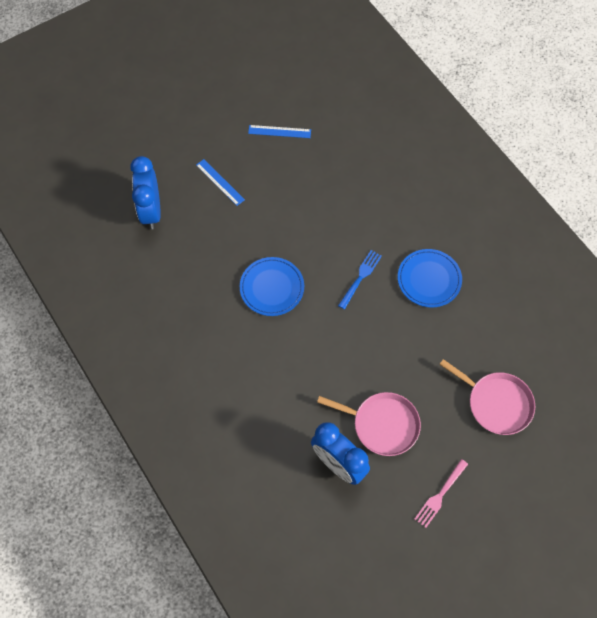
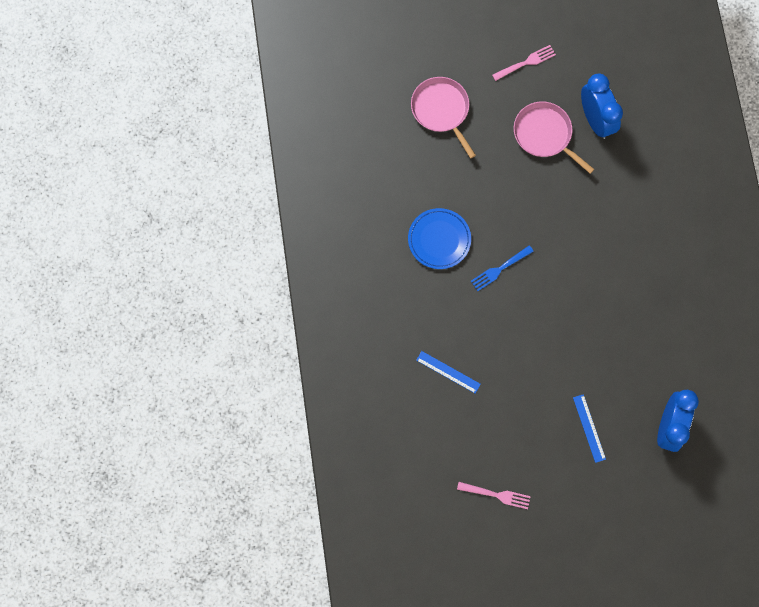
camera: 155 degrees left, 10 degrees up
blue plate [240,257,304,316] -> none
blue ruler [248,125,311,138] -> blue ruler moved to [416,351,481,394]
none -> pink fork [457,482,531,509]

